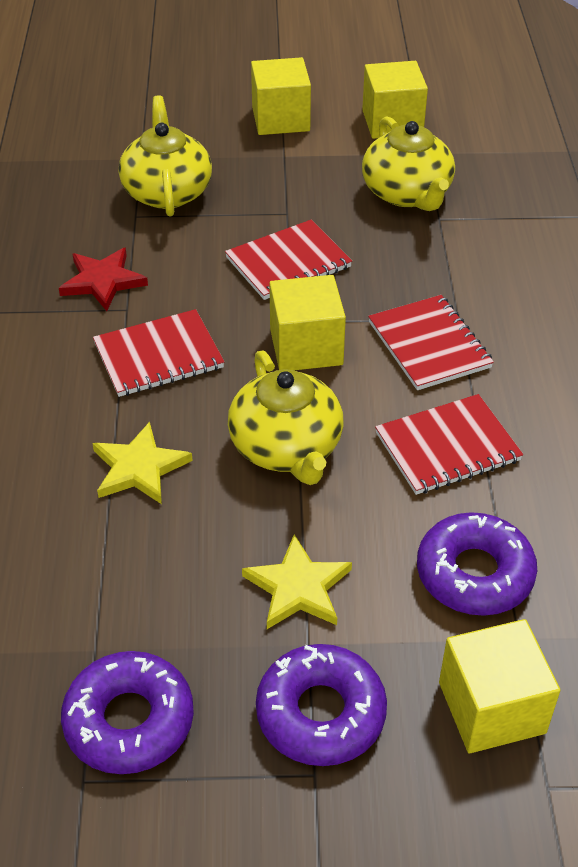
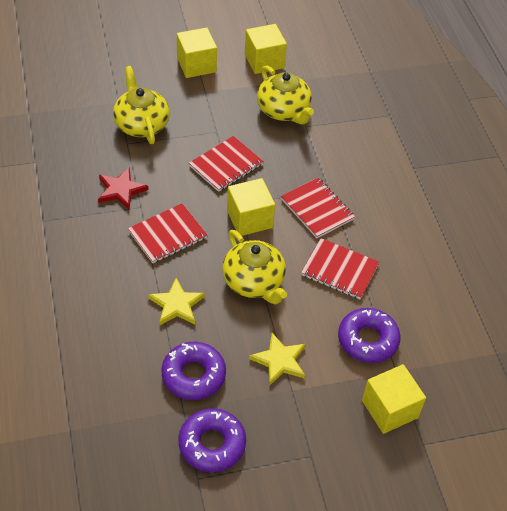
camera: 15 degrees left, 5 degrees up
purple donut [256,644,387,766] -> purple donut moved to [161,342,226,400]
red notebook [375,394,523,495] -> red notebook turned 60 degrees clockwise [301,238,379,299]

